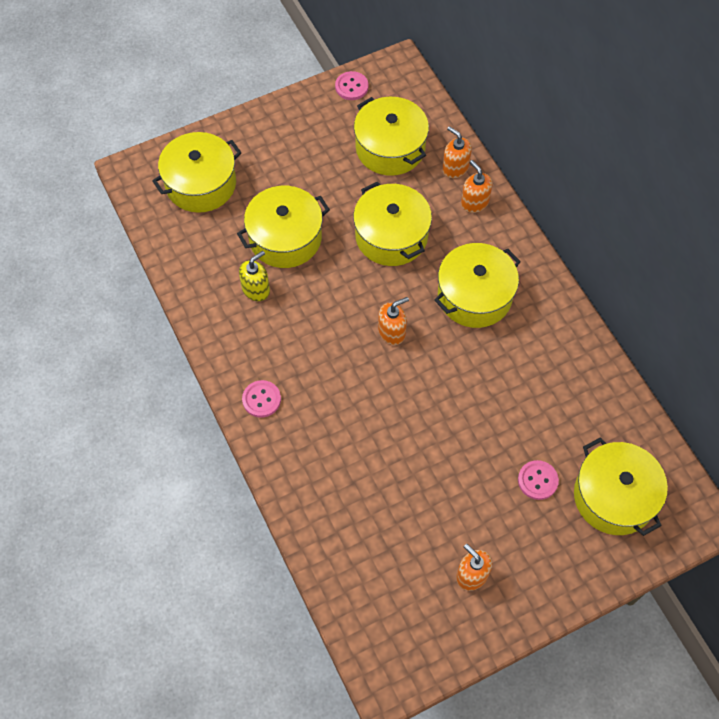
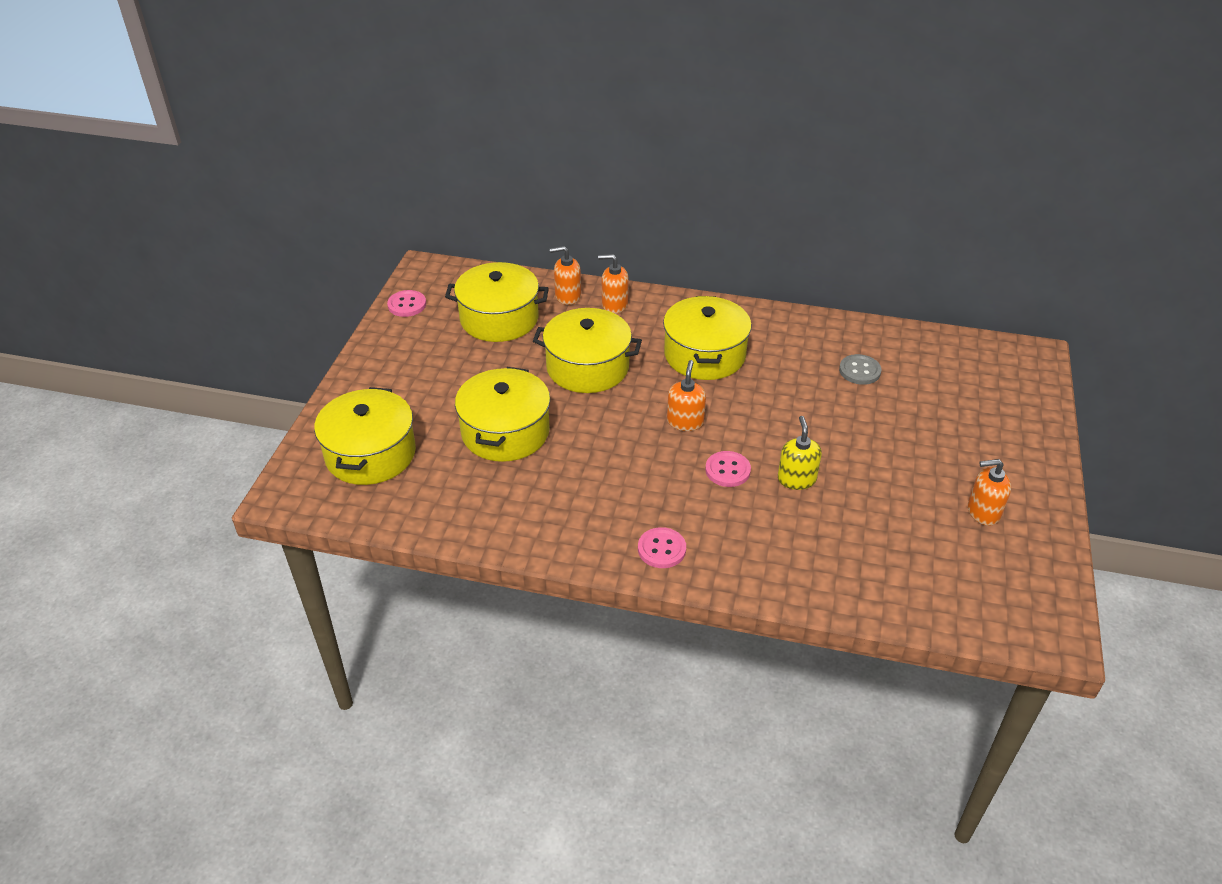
camera: 50 degrees left, 20 degrees down
yellow soap dispenser [239,251,270,301] -> yellow soap dispenser moved to [778,416,822,490]
pink button [518,460,559,500] -> pink button moved to [705,451,751,487]
yellow pot [574,437,668,536] -> none
none -> grey button [839,354,881,385]

